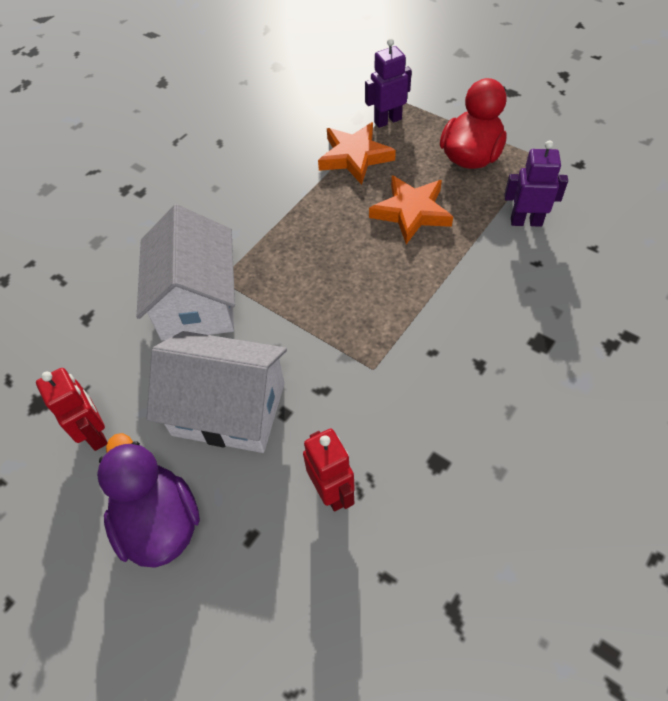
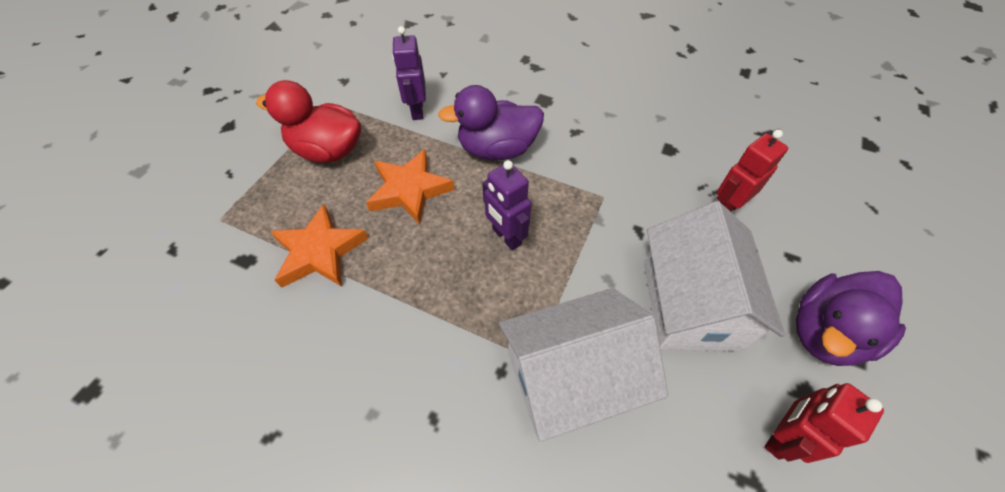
camera: 105 degrees left, 0 degrees up
purple robot [365,38,412,128] -> purple robot moved to [482,160,531,251]
none -> purple duck [438,85,544,160]

